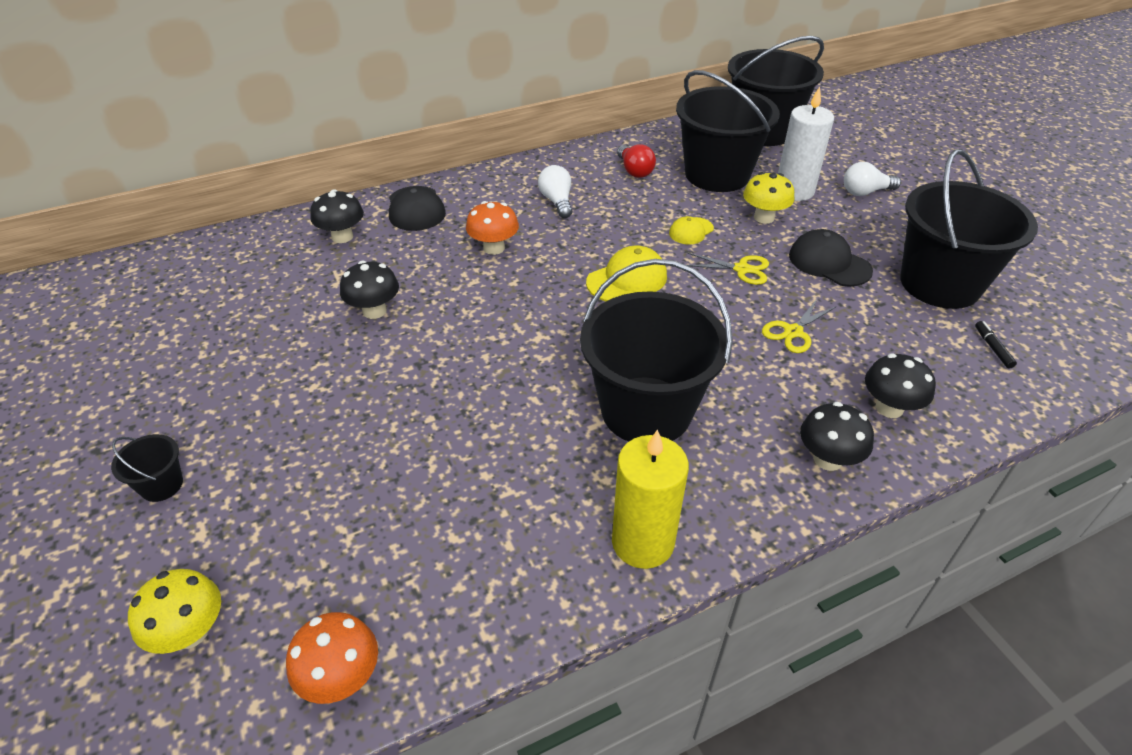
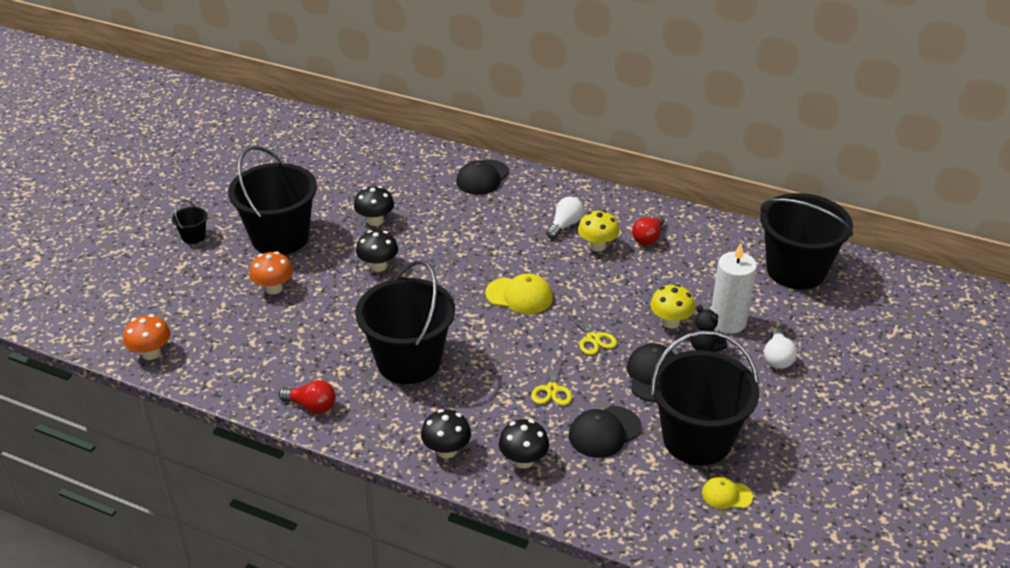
camera: 50 degrees right, 5 degrees down
yellow mushroom [128,569,221,654] -> yellow mushroom moved to [578,210,619,252]
black mushroom [310,189,364,243] -> black mushroom moved to [356,230,398,272]
orange mushroom [466,201,519,255] -> orange mushroom moved to [249,251,293,295]
yellow candle [612,429,689,569] -> red light bulb [278,380,336,414]
yellow cap [669,216,714,245] -> yellow cap moved to [702,477,753,509]
black bucket [676,70,780,192] -> black bucket moved to [228,146,317,255]
yellow scissors [762,298,837,353] -> yellow scissors turned 90 degrees counterclockwise [531,354,572,406]
white light bulb [844,162,901,196] -> white light bulb turned 120 degrees counterclockwise [764,328,797,369]
black marker [975,321,1017,369] -> none
none -> black cap [569,406,642,458]
none -> black teddy bear [690,305,727,352]

